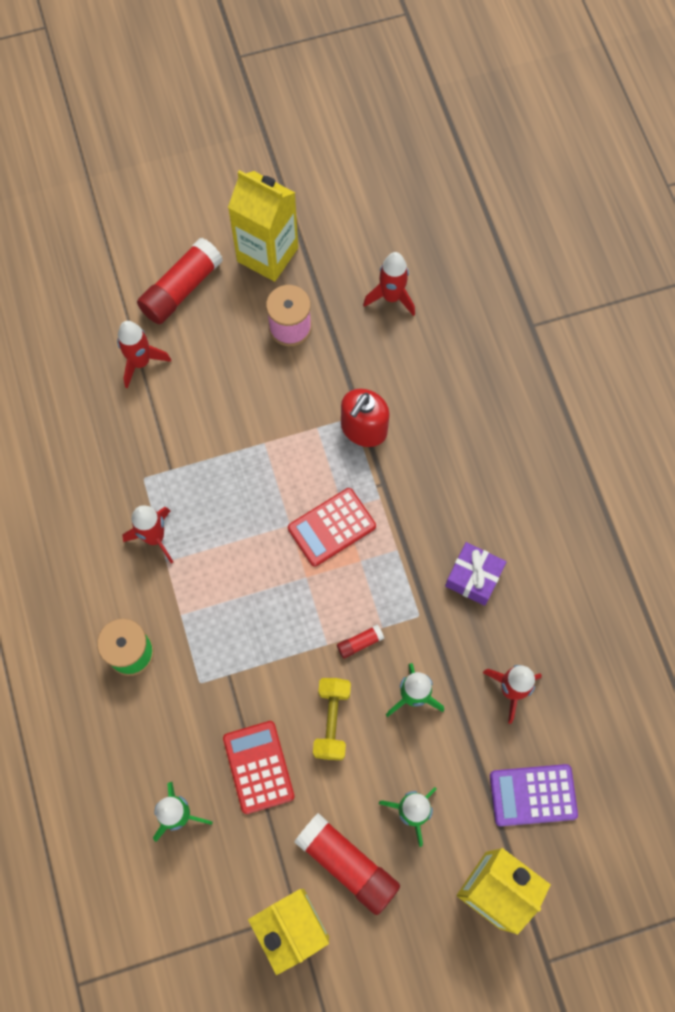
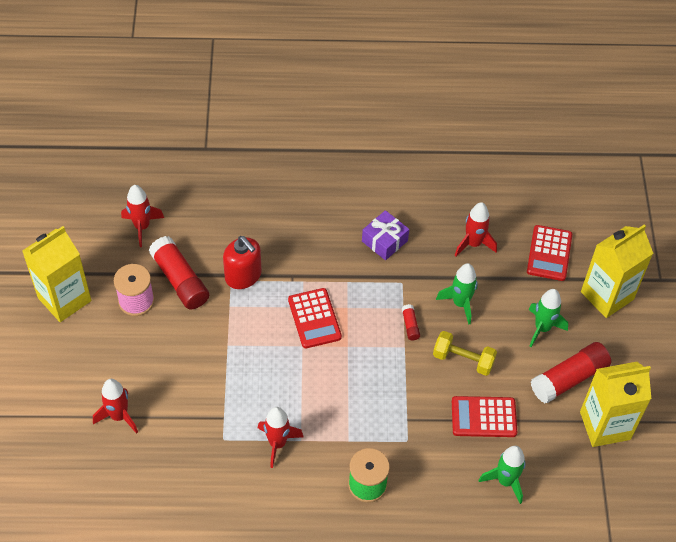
camera: 75 degrees left, 15 degrees down
red glue stick [137,238,223,324] -> red glue stick moved to [149,236,209,310]
purple calculator [490,764,578,826] -> red calculator [527,225,572,281]

